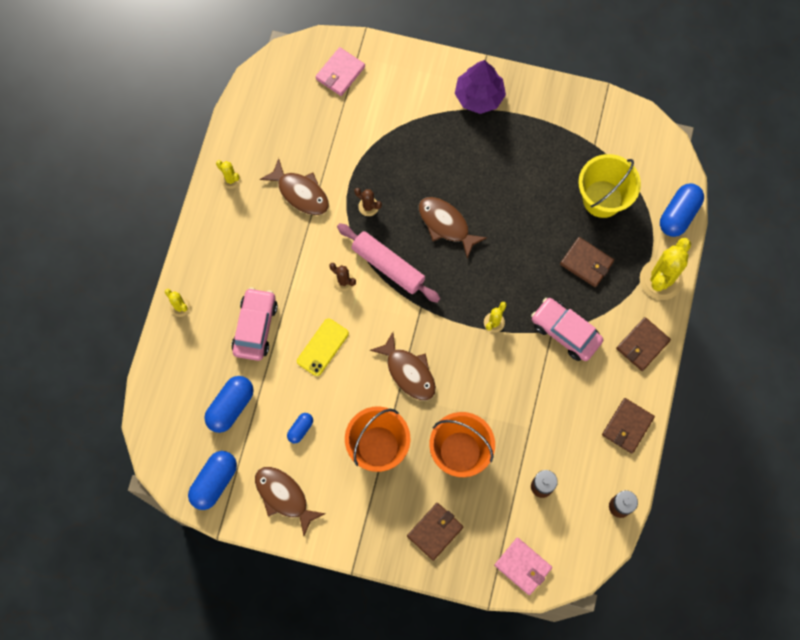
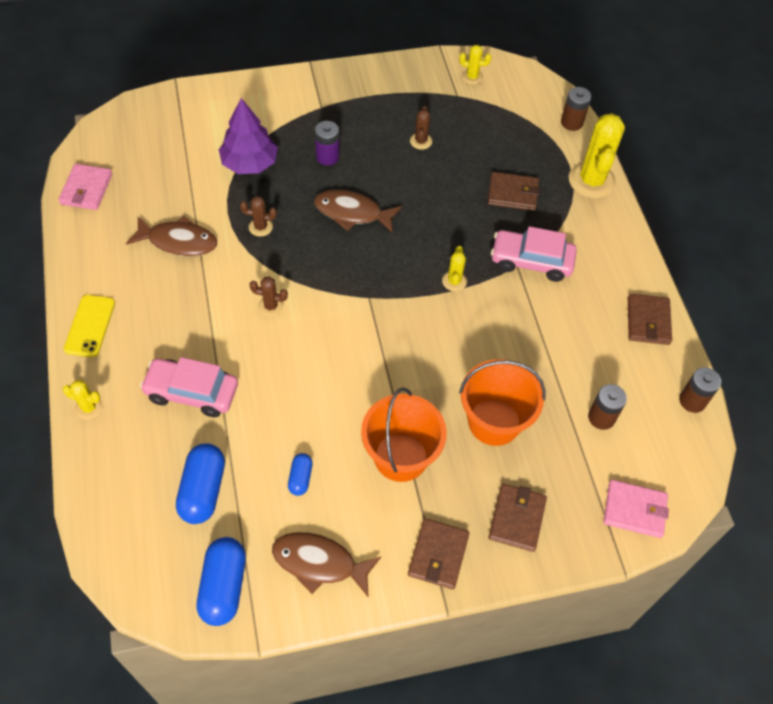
camera: 30 degrees left, 15 degrees down
yellow cactus [216,160,241,189] -> yellow cactus moved to [459,45,491,85]
pink car [231,287,278,361] -> pink car turned 60 degrees counterclockwise [140,357,238,417]
yellow phone [297,319,349,376] -> yellow phone moved to [64,295,115,357]
pink wallet [315,47,365,96] -> pink wallet moved to [58,164,112,210]
pink rolling pin [337,223,440,303] -> none
brown fish [370,332,436,400] -> none
purple tree [455,60,506,114] -> purple tree moved to [219,98,278,174]
yellow bucket [578,154,641,218] -> none
brown wallet [616,317,671,371] -> brown wallet moved to [408,518,470,589]
blue capsule [660,183,704,237] -> brown battery [561,87,591,131]
none -> purple battery [315,121,339,166]
none -> brown cactus [410,106,432,150]

